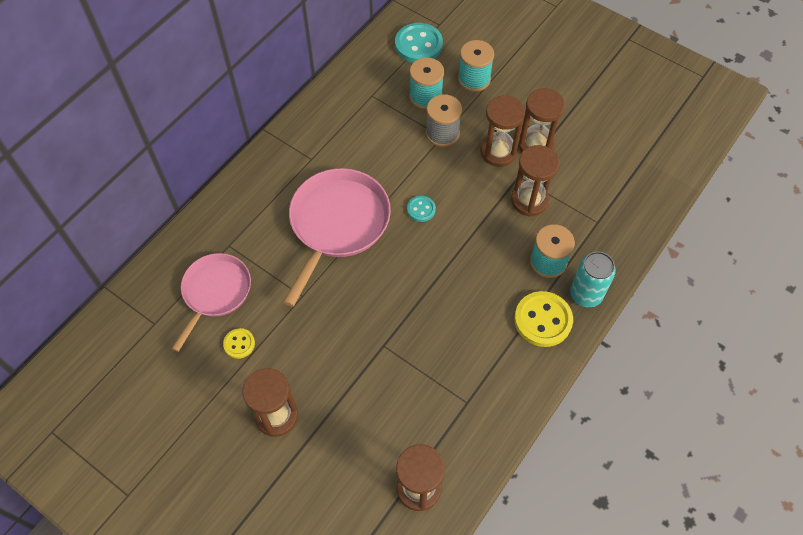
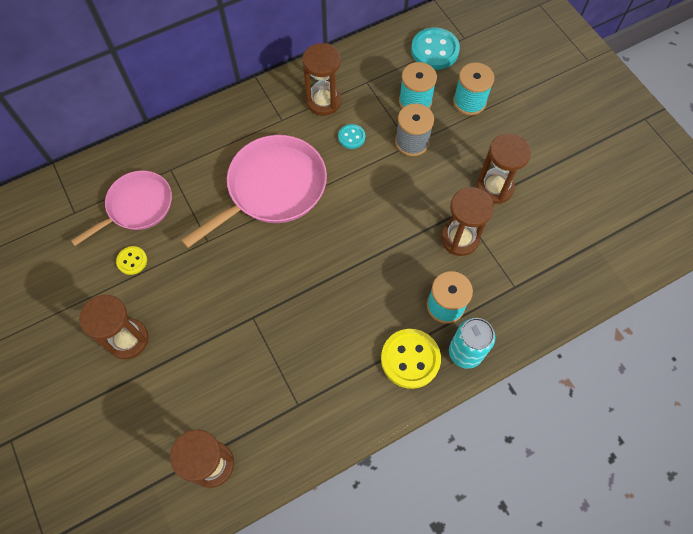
camera: 25 degrees right, 5 degrees up
turquoise button [407,196,436,222] -> turquoise button moved to [338,124,365,149]
brown hourglass [481,95,525,167] -> brown hourglass moved to [303,43,341,116]

